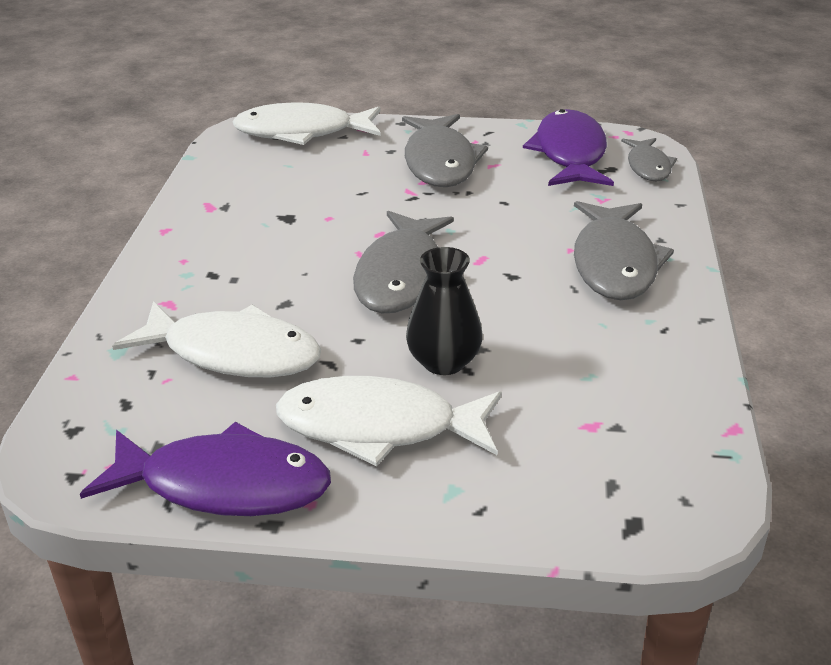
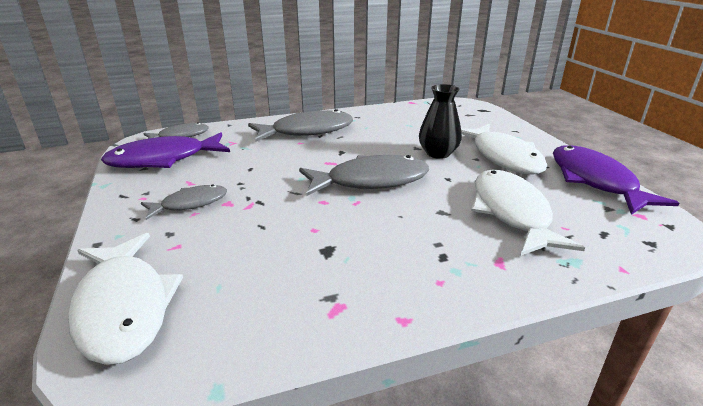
camera: 115 degrees left, 5 degrees down
grey fish [402,114,488,187] -> grey fish [141,184,227,220], size x0.58

